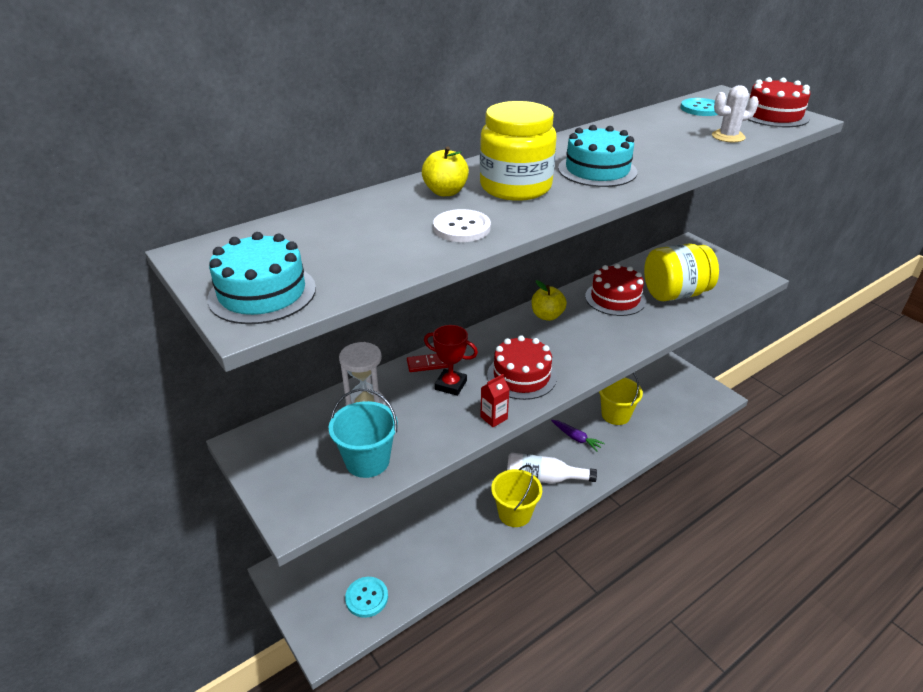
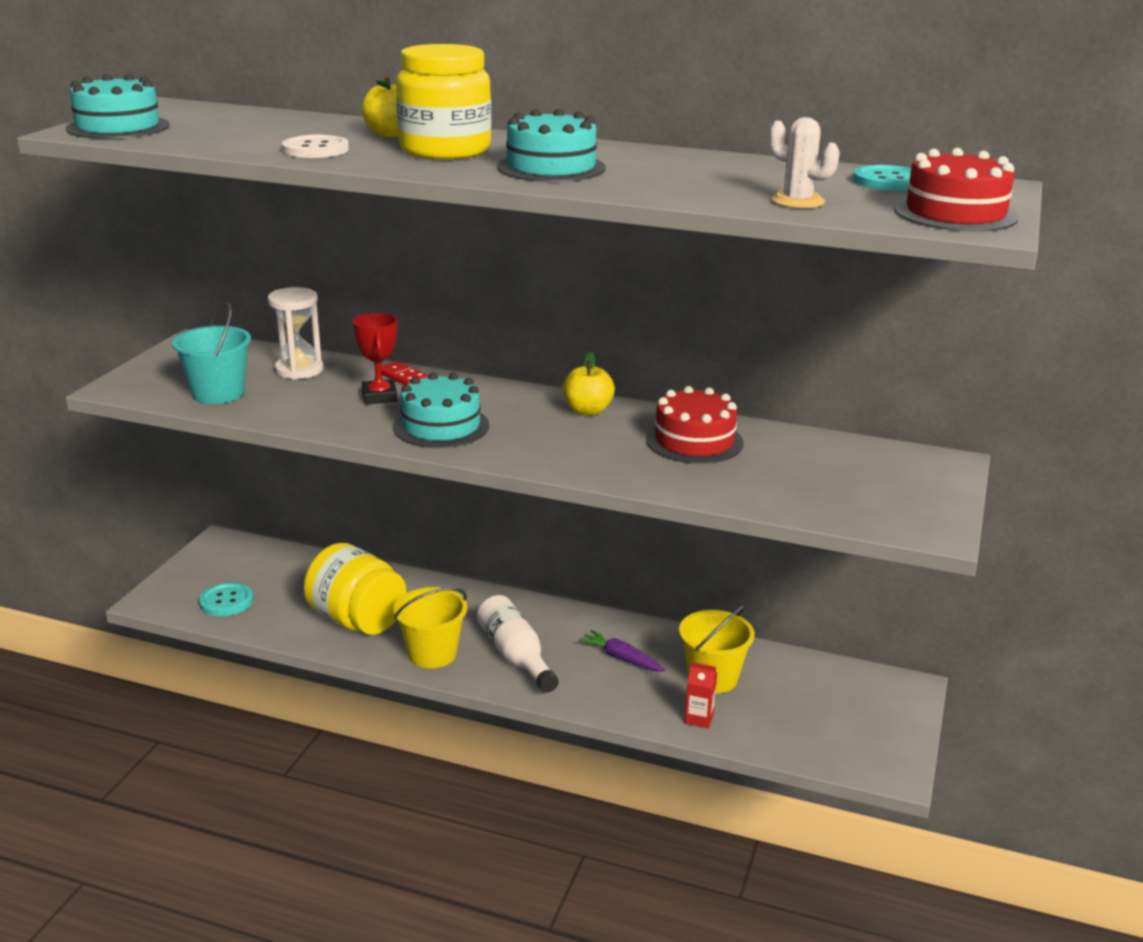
camera: 55 degrees right, 10 degrees down
red carton [480,374,510,427] -> red carton moved to [685,662,717,728]
red cake [487,335,557,400] -> turquoise cake [393,373,489,448]
purple carrot [551,419,605,451] -> purple carrot turned 120 degrees clockwise [578,630,665,672]
yellow jar [644,244,719,301] -> yellow jar moved to [303,543,406,635]

